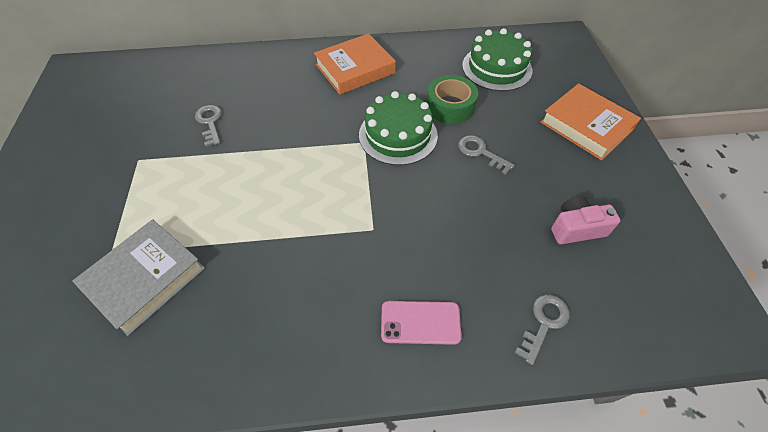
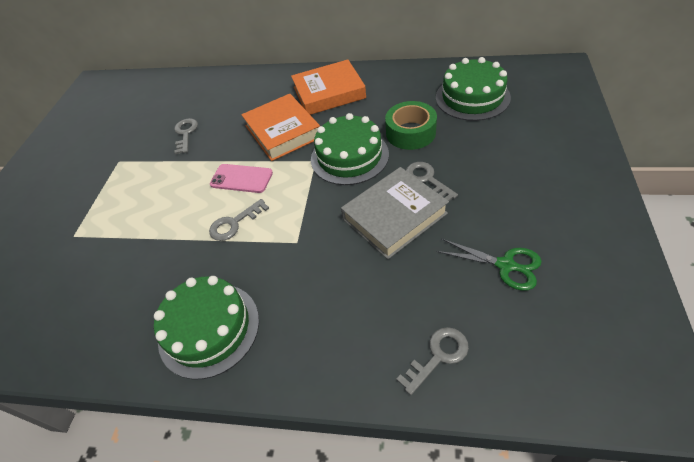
camera: 20 degrees right, 5 degrees down
grey book [72,219,205,336] -> grey book moved to [341,167,449,259]
pink phone [381,301,462,345] -> pink phone moved to [210,164,273,193]
orange book [540,83,641,160] -> orange book moved to [241,94,320,161]
pink camera [551,196,621,244] -> green scissors [437,239,542,291]
none -> green cake [154,276,259,379]
none -> grey key [209,199,269,241]

